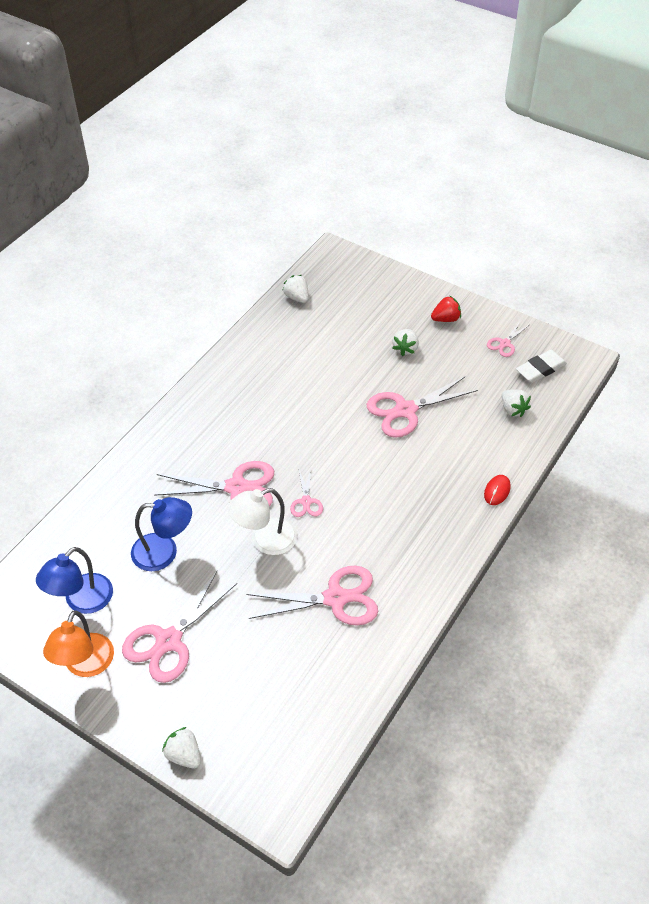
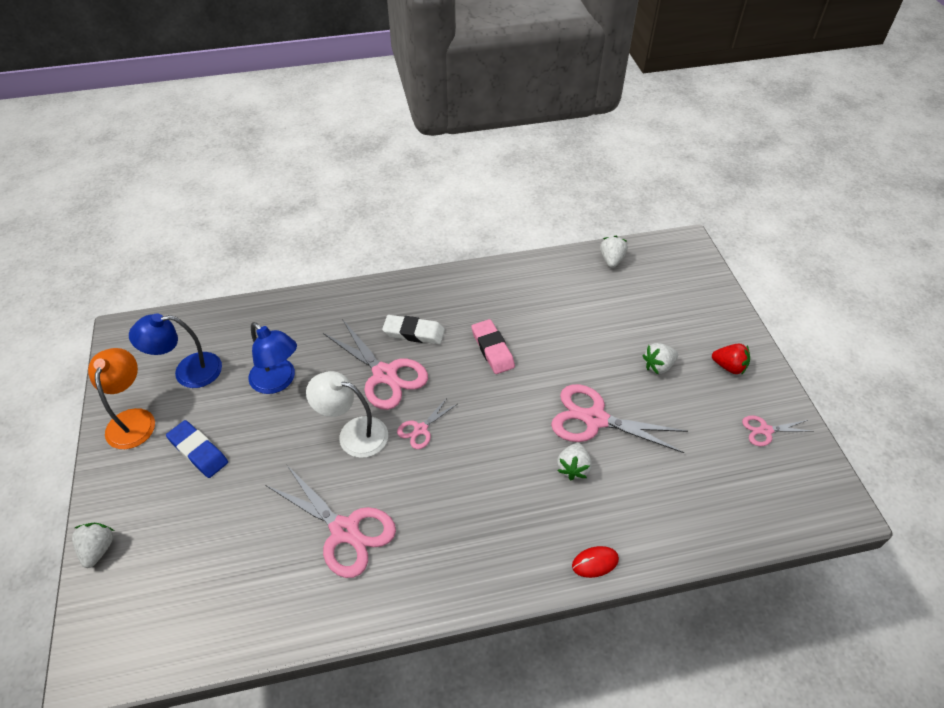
camera: 45 degrees right, 0 degrees up
orange lamp [43,610,114,677] -> orange lamp turned 120 degrees clockwise [88,348,155,449]
pink scissors [122,571,237,683] -> blue eraser [166,420,228,478]
white strawberry [502,389,531,417] -> white strawberry moved to [557,443,592,480]
white eraser [516,350,567,383] -> white eraser moved to [382,315,445,344]
none -> pink eraser [471,319,515,374]

